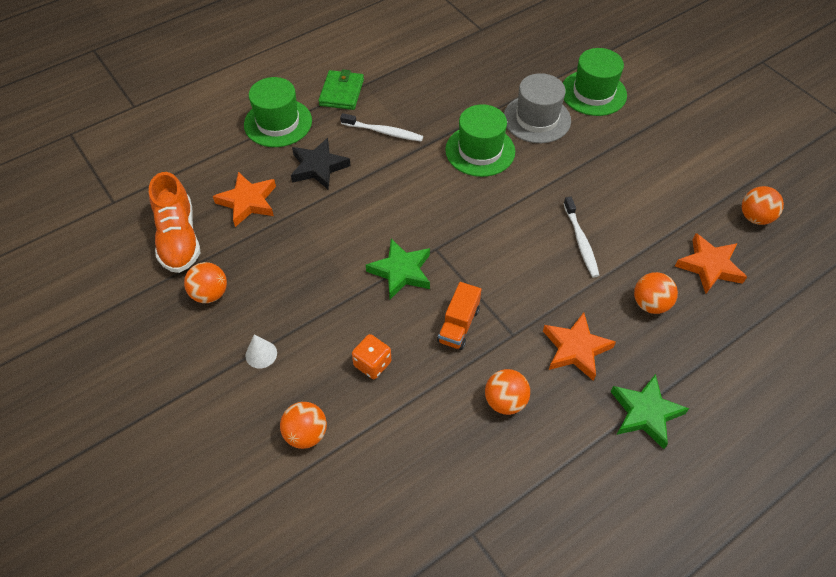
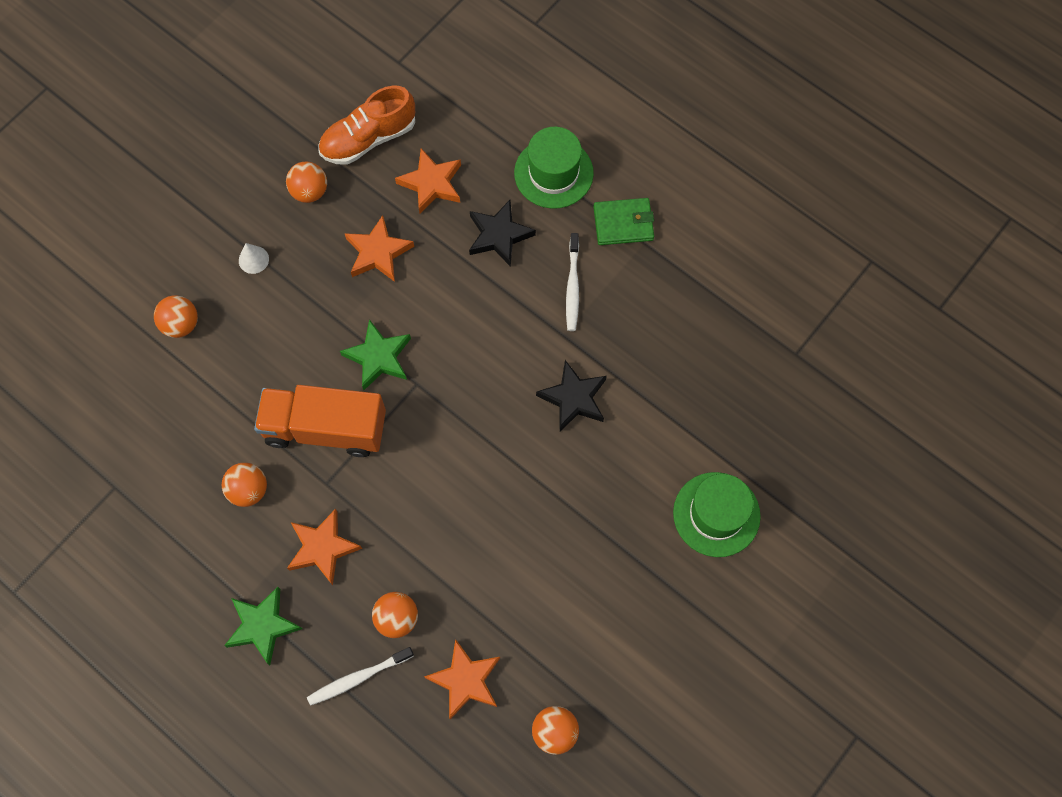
camera: 75 degrees right, 15 degrees up
orange dice [352,334,391,379] -> none
orange truck [437,282,481,350] -> orange truck [254,385,386,457], size x1.90
green hat [445,104,515,177] -> black star [536,360,607,431]
grey hat [504,73,571,143] -> none
white toothbrush [563,197,600,278] -> white toothbrush moved to [307,647,414,706]
none -> orange star [344,215,414,282]

